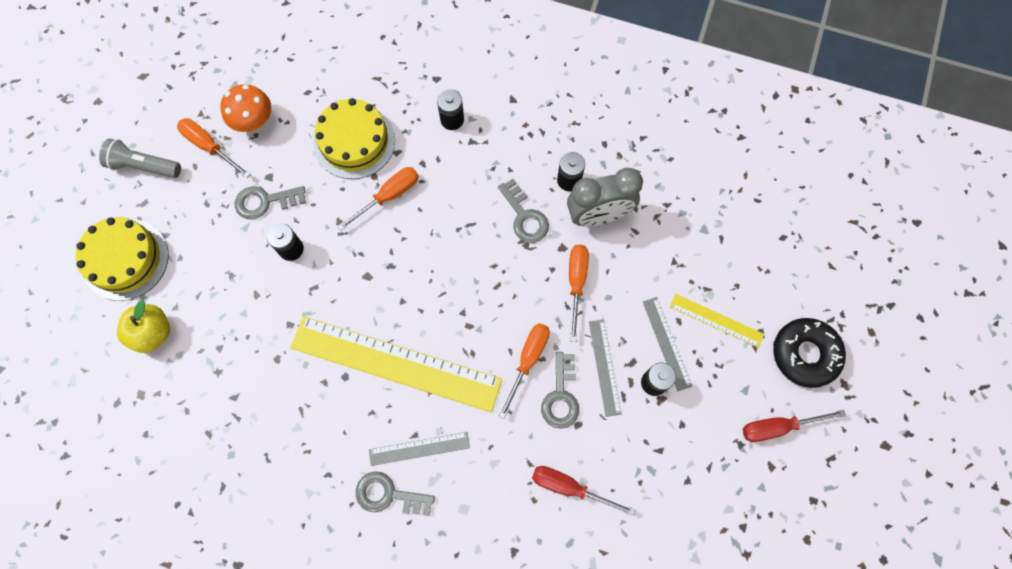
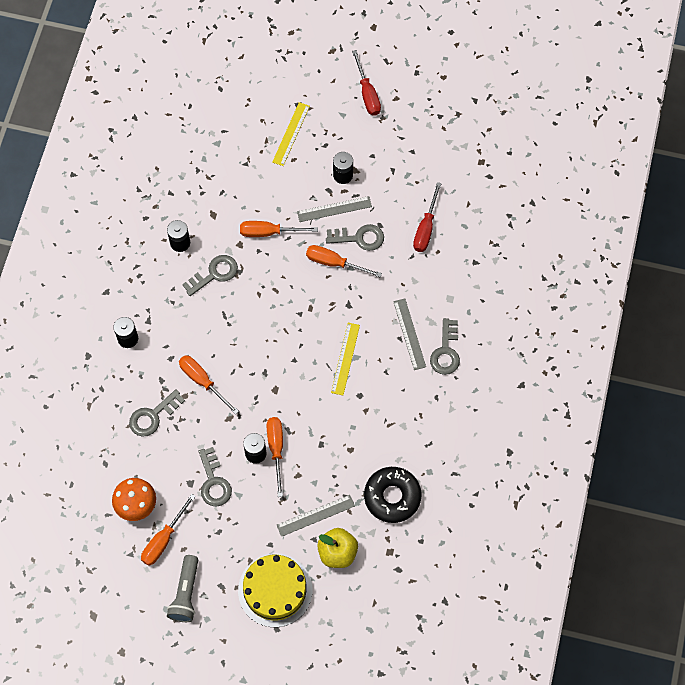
camera: 95 degrees left, 5 degrees down
yellow ruler [290,316,502,412] -> yellow ruler [331,323,360,395], size x0.45
yellow cake [314,98,395,179] -> grey key [129,389,185,437]
grey clock [567,168,643,226] -> none
grey ruler [643,297,692,391] -> grey ruler moved to [277,495,355,537]
black donut [773,318,846,388] -> black donut moved to [364,467,422,523]
none -> orange screwdriver [266,417,283,497]

